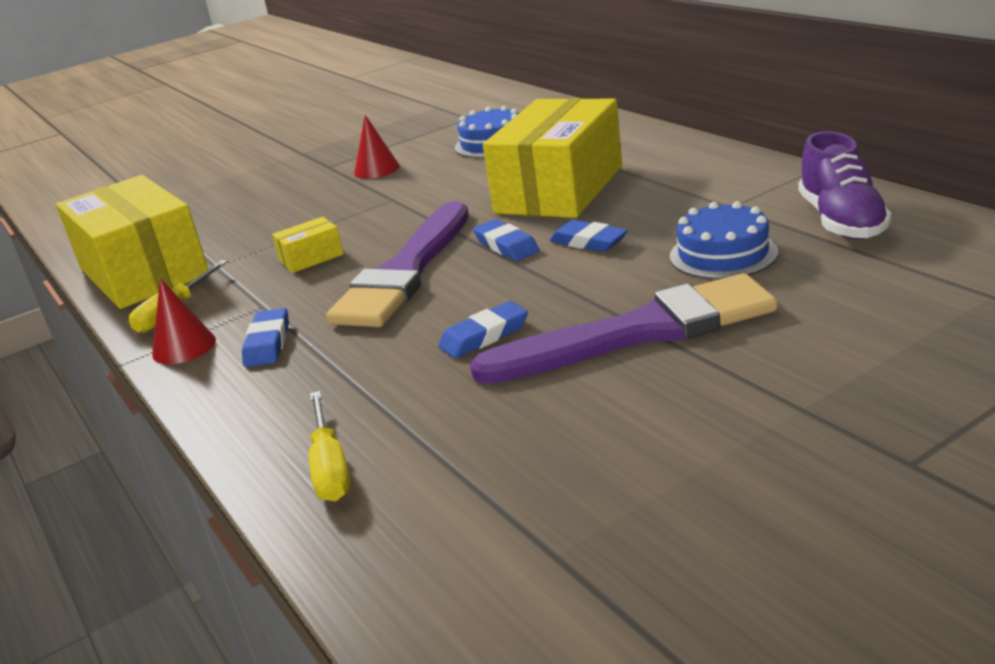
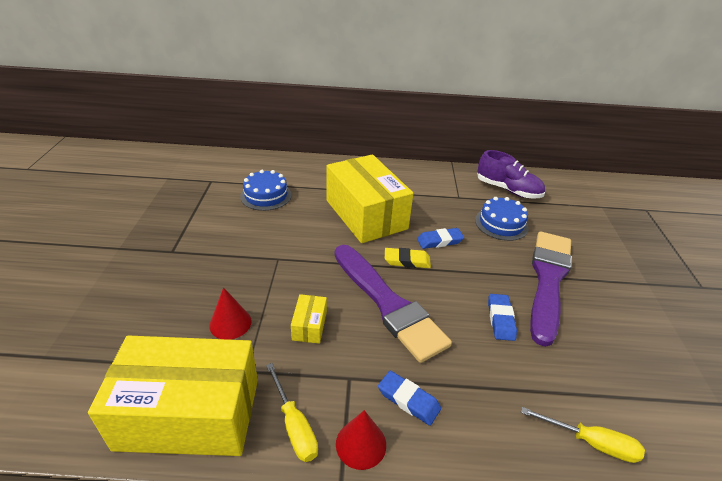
camera: 60 degrees left, 10 degrees up
red cone [354,115,400,179] -> red cone moved to [209,287,252,340]
blue eraser [473,219,539,261] -> yellow eraser [385,248,431,268]

